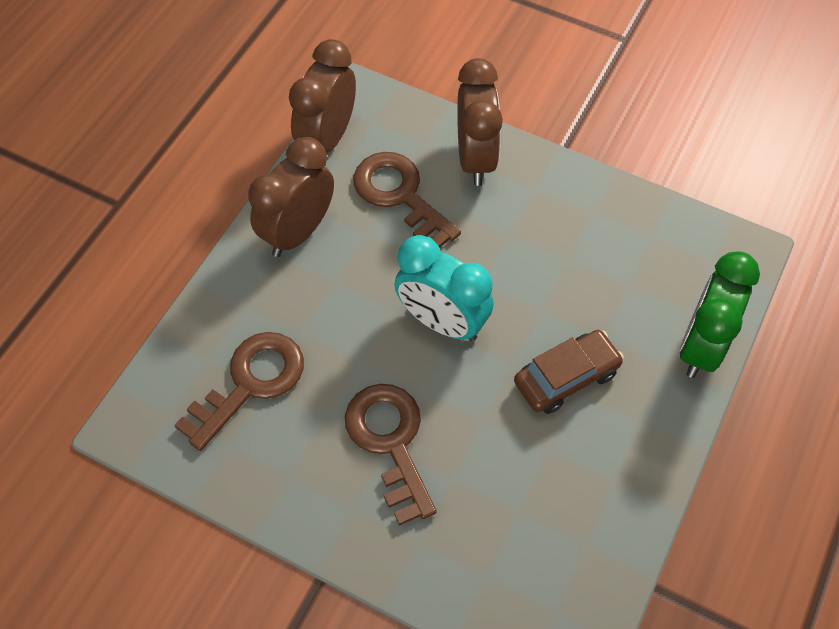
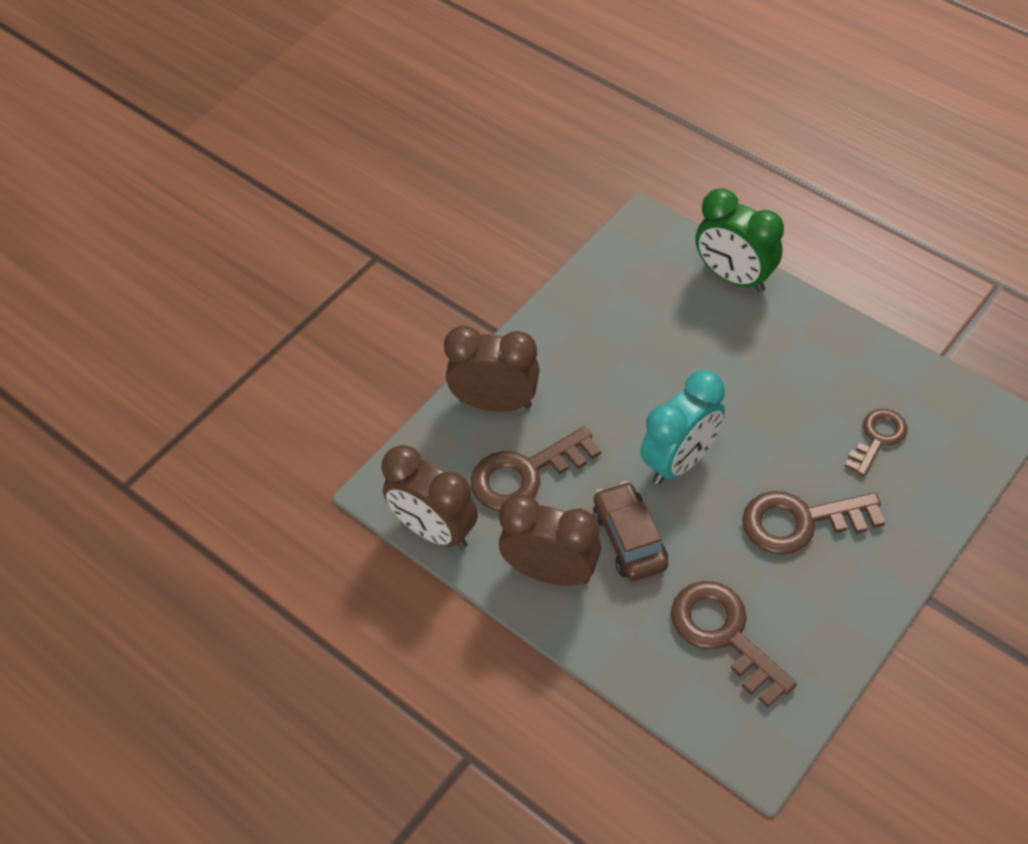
camera: 75 degrees left, 5 degrees down
brown clock [248,137,334,257] -> brown clock turned 150 degrees clockwise [499,494,601,586]
brown car [514,330,624,414] -> brown car moved to [593,481,668,581]
none -> brown key [845,409,907,477]

